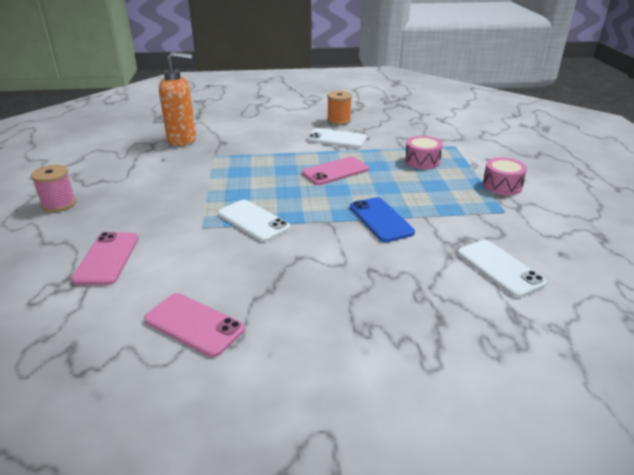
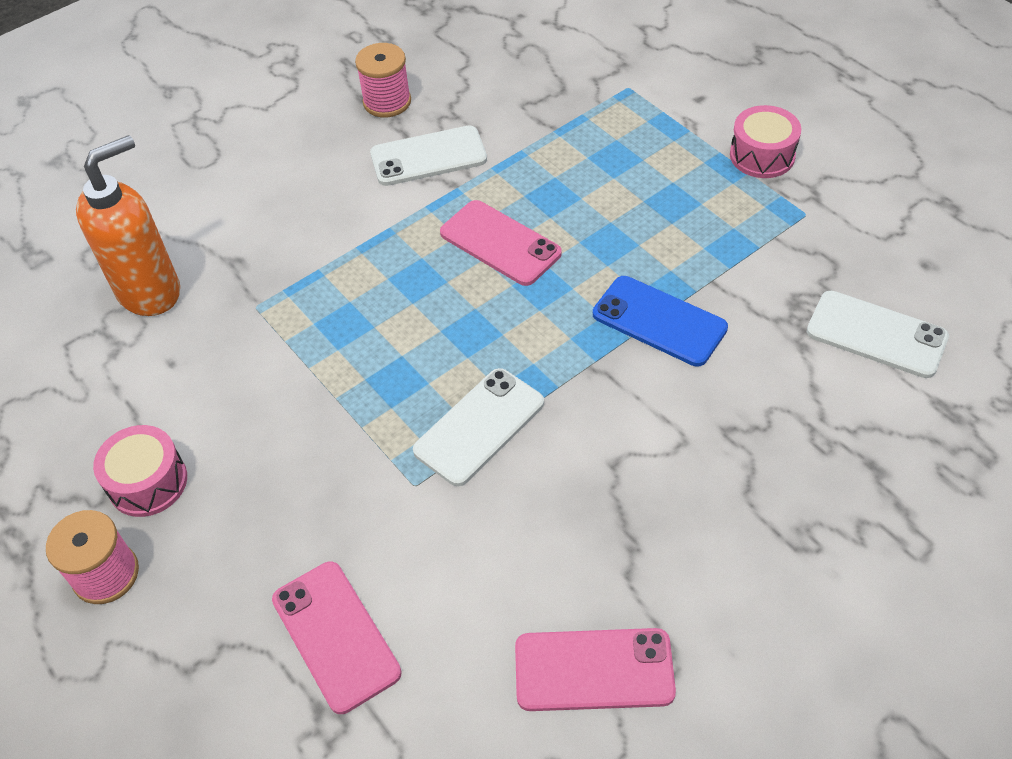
camera: 30 degrees left, 20 degrees up
white phone [218,200,290,242] -> white phone turned 60 degrees counterclockwise [413,368,544,486]
pink phone [302,156,369,185] -> pink phone turned 75 degrees counterclockwise [440,200,562,286]
orange spool [327,91,352,125] -> pink spool [355,43,411,117]
pink drum [405,136,443,169] -> pink drum moved to [93,425,187,517]

